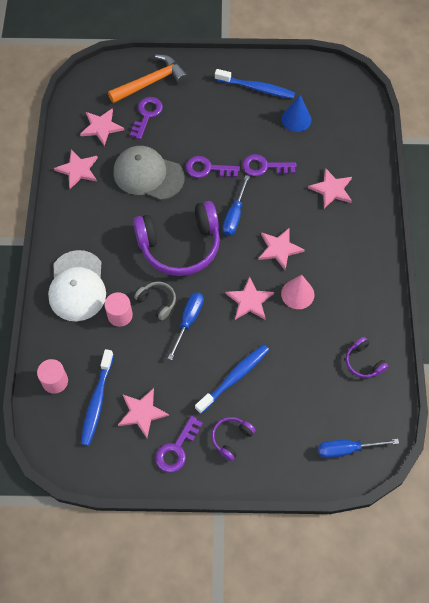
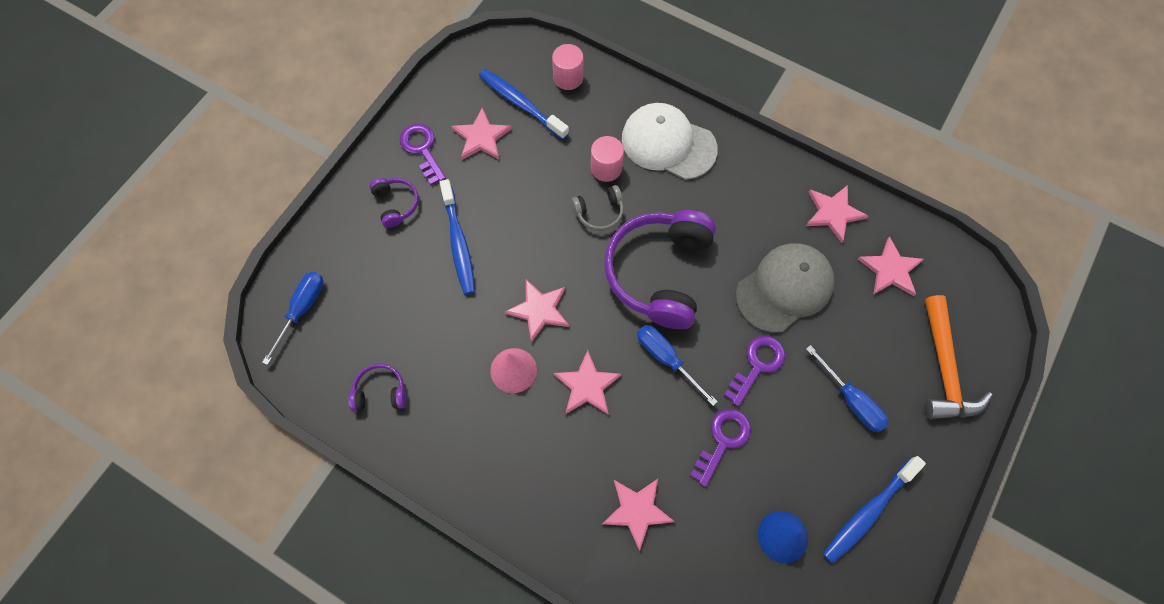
camera: 120 degrees right, 5 degrees up
purple key [130,97,163,139] -> none
blue screwdriver [168,292,204,360] -> blue screwdriver moved to [806,345,889,432]

